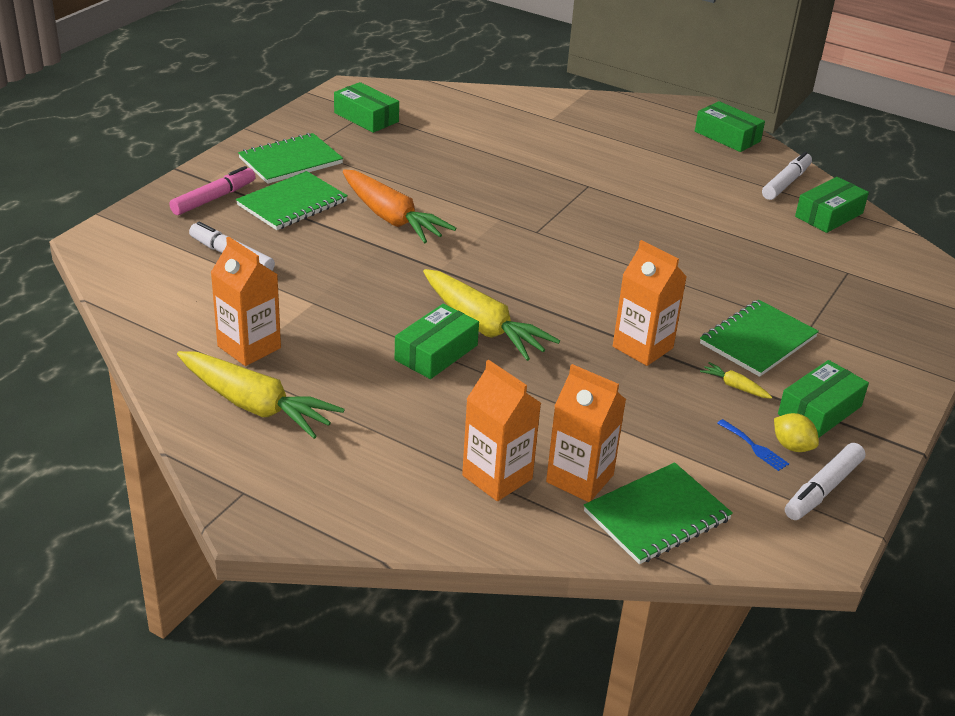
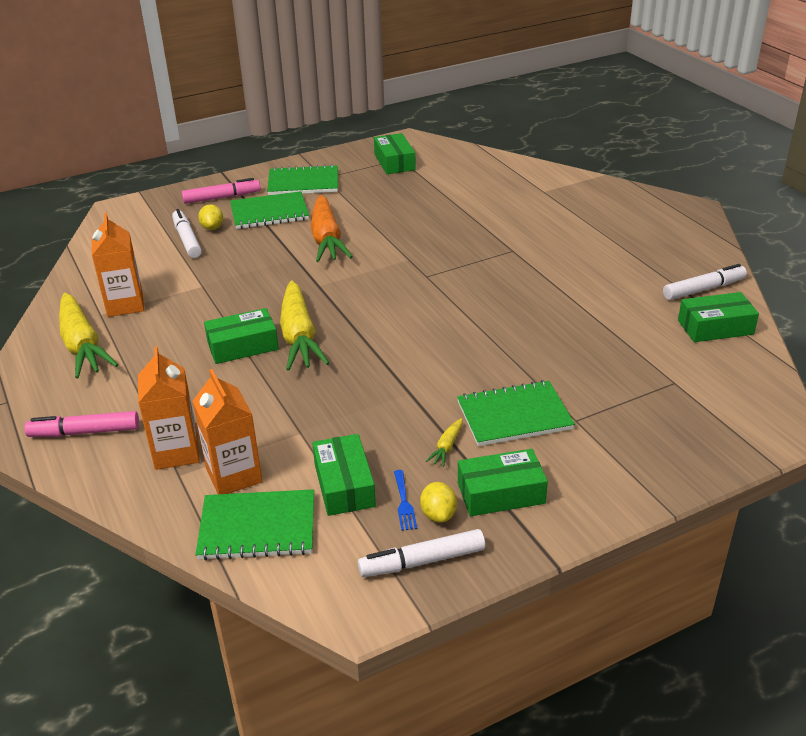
camera: 35 degrees right, 0 degrees up
orange carton [613,240,687,366] -> none
green box [695,101,765,152] -> green box moved to [312,434,376,516]
yellow carrot [700,362,772,399] -> yellow carrot turned 135 degrees counterclockwise [426,418,462,467]
none -> pink marker [24,411,139,437]
none -> yellow lemon [198,204,223,230]

